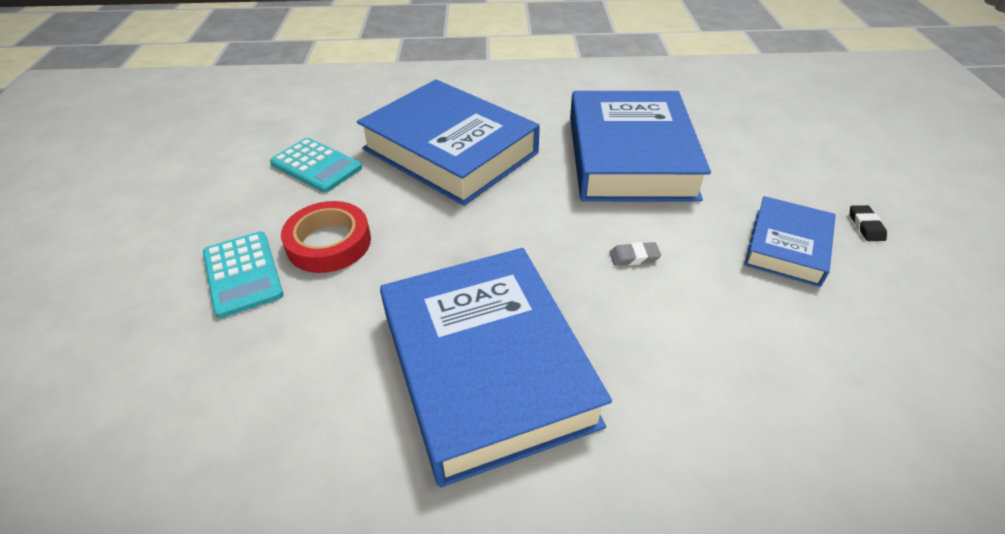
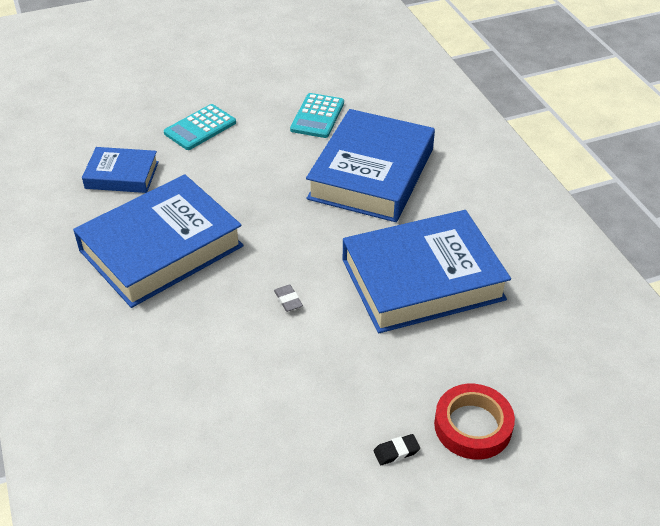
camera: 70 degrees right, 0 degrees up
red tape [281,201,371,273] -> red tape moved to [434,384,515,460]
blue book [744,196,836,287] -> blue book moved to [82,147,159,193]

